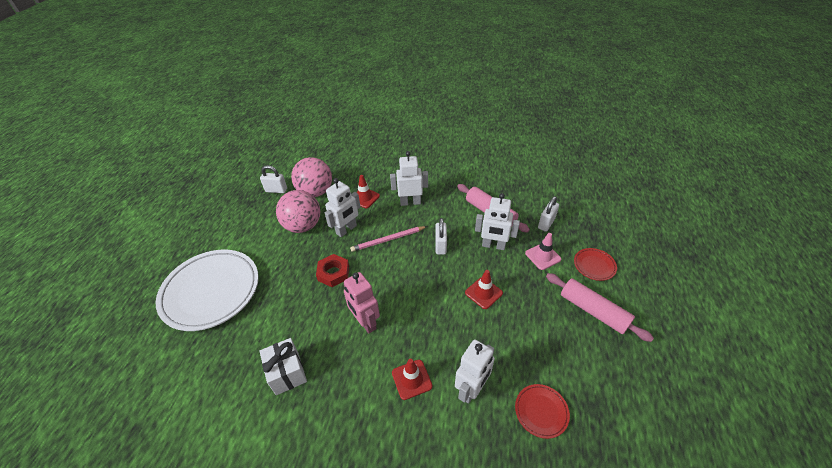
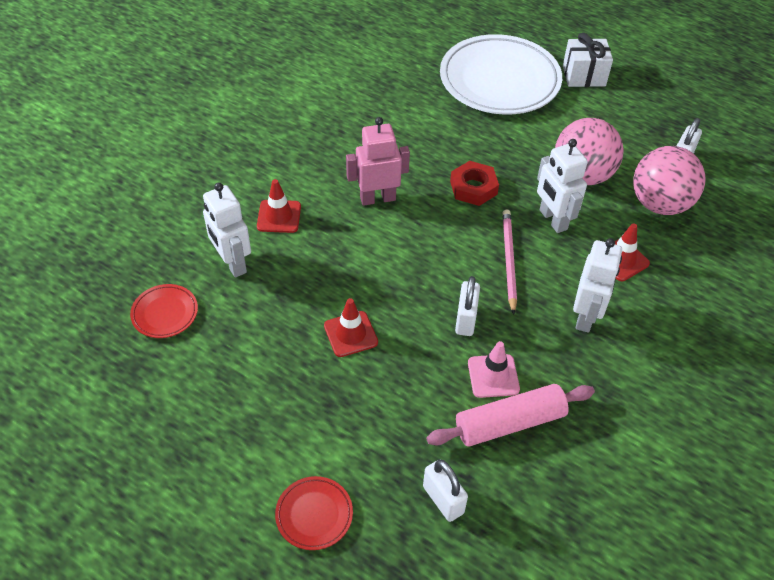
camera: 110 degrees right, 5 degrees up
white gift [259,338,307,395] -> white gift moved to [563,33,613,87]
white padlock [435,218,447,255] -> white padlock turned 75 degrees clockwise [455,276,480,336]
white robot [475,193,520,250] -> none
pink traffic cone [525,233,561,270] -> pink traffic cone moved to [468,341,520,398]
pink rolling pin [546,273,654,342] -> none

